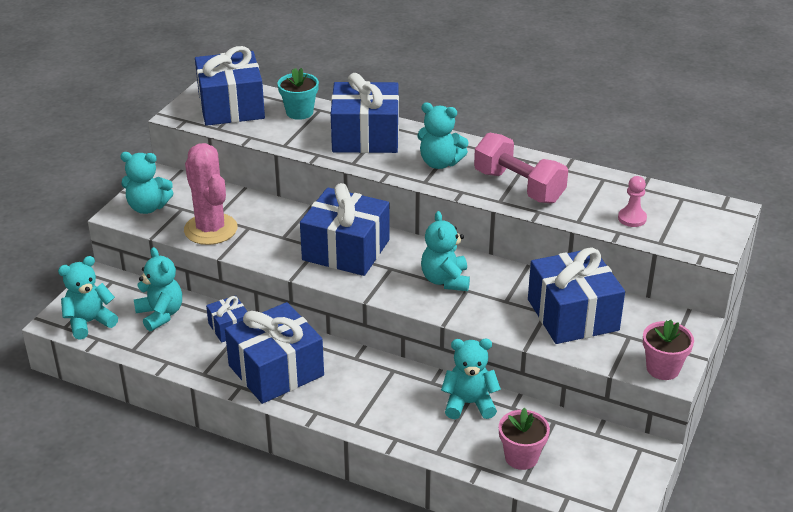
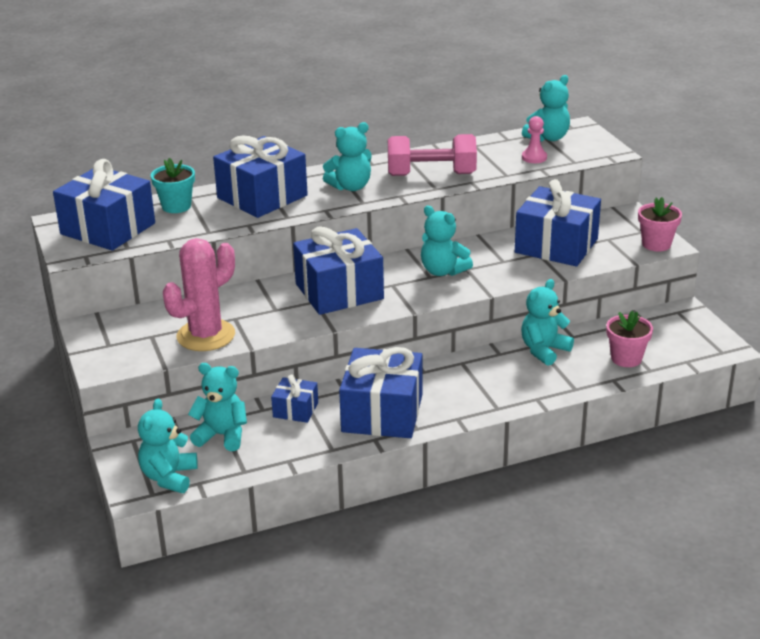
camera: 45 degrees left, 5 degrees down
turquoise teddy bear [120,152,173,214] -> turquoise teddy bear moved to [522,75,570,142]
pink cactus [184,143,237,245] -> pink cactus turned 60 degrees counterclockwise [163,238,235,351]

